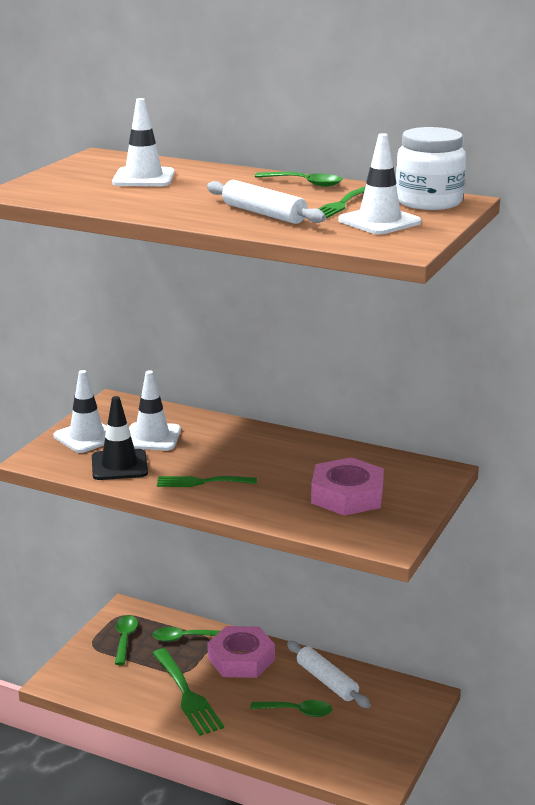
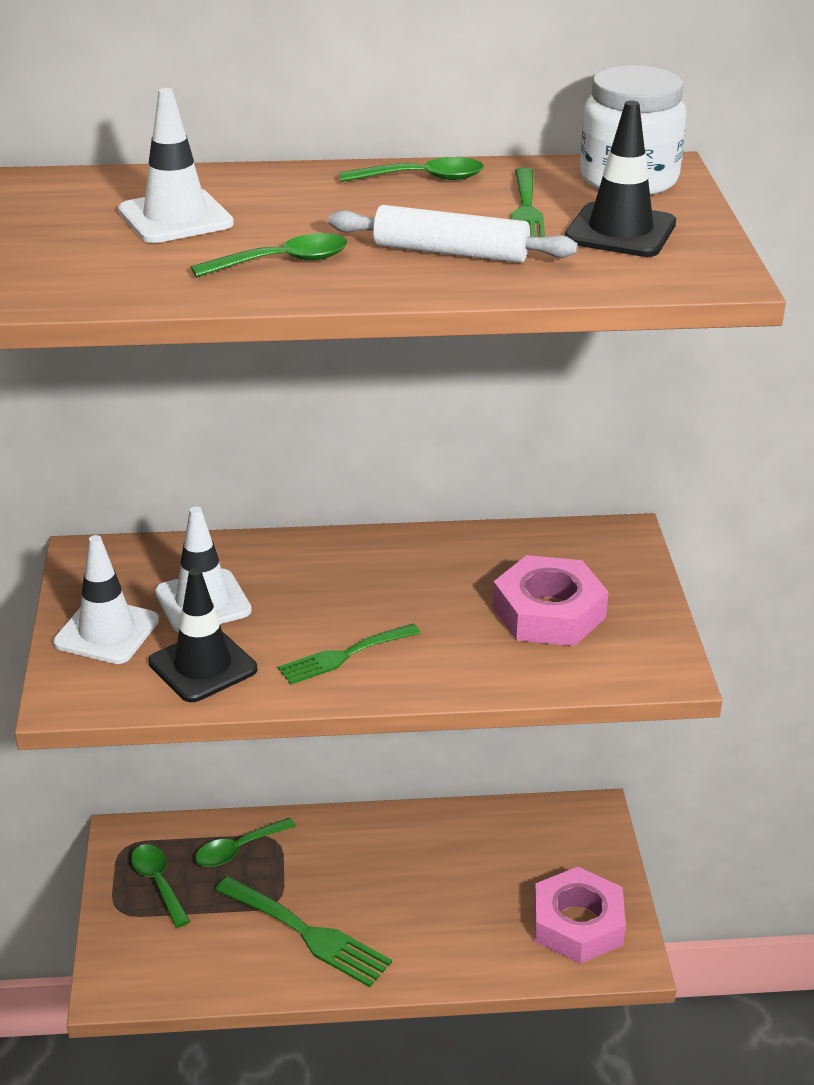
camera: 30 degrees left, 10 degrees up
pink nut [208,626,275,678] -> pink nut moved to [534,867,626,964]
green spoon [250,700,332,717] -> green spoon moved to [191,233,348,277]
white rolling pin [287,641,371,708] -> none
white traffic cone [338,133,422,234] -> black traffic cone [564,101,676,257]

